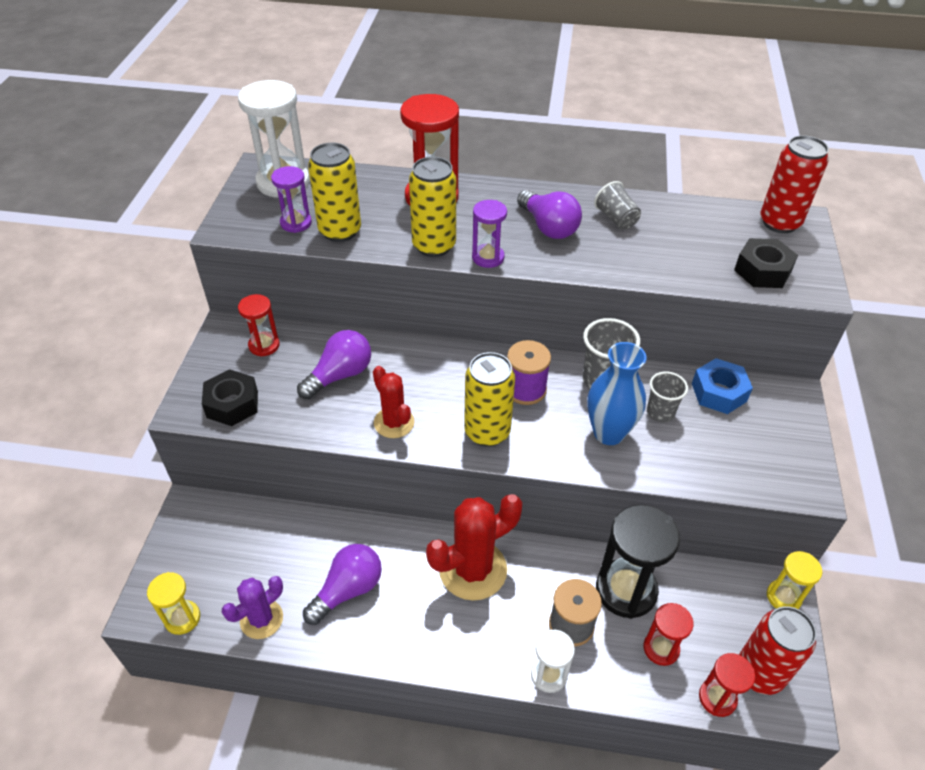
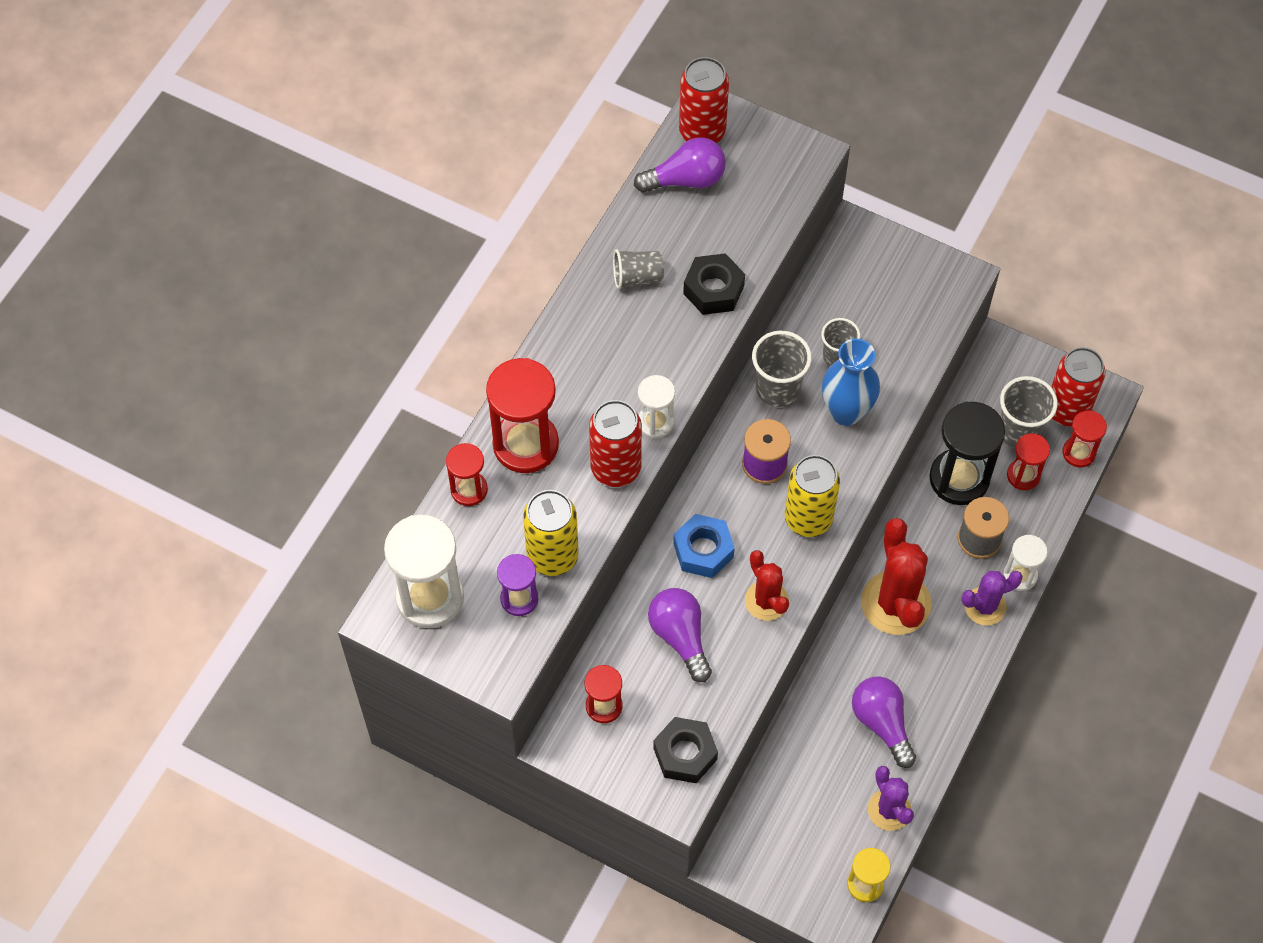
camera: 70 degrees left, 15 degrees up
red cactus [373,366,415,438] -> red cactus turned 75 degrees clockwise [745,550,789,621]
yellow can [409,157,456,257] -> red can [589,400,642,487]
purple hourglass [472,200,507,268] -> white hourglass [638,375,675,438]
purple light bulb [517,190,582,239] -> purple light bulb moved to [634,137,726,193]
blue nut [692,358,753,414] -> blue nut moved to [673,514,735,578]
black nut [734,238,798,288] -> black nut moved to [683,253,745,315]
yellow hourglass [767,551,822,609] -> none
none -> red hourglass [446,443,488,506]
none -> purple cactus [961,571,1023,625]
none -> grey cup [1000,376,1058,448]

